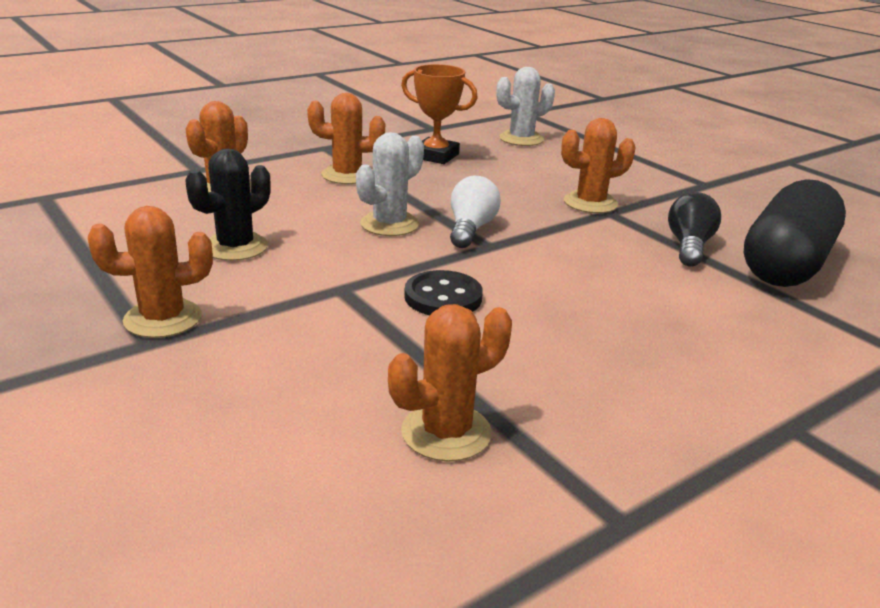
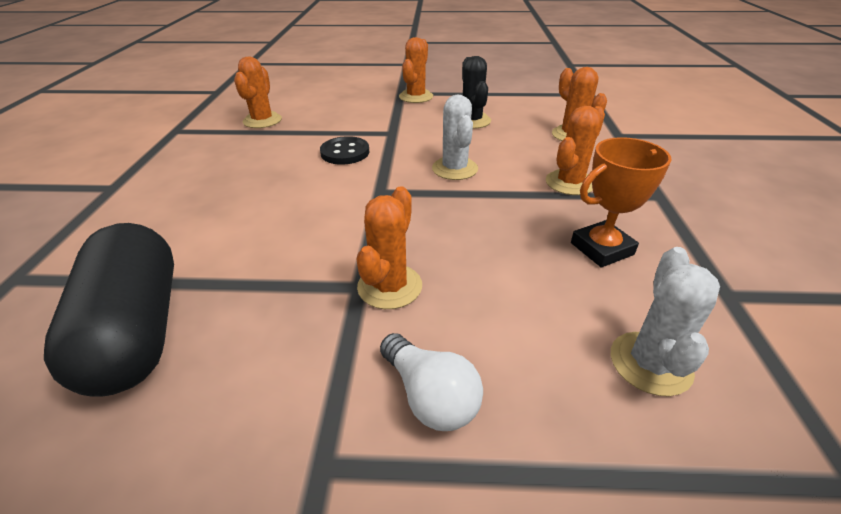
camera: 130 degrees right, 10 degrees up
white light bulb [450,176,501,248] -> white light bulb moved to [380,333,483,431]
black light bulb [668,192,721,266] -> none

